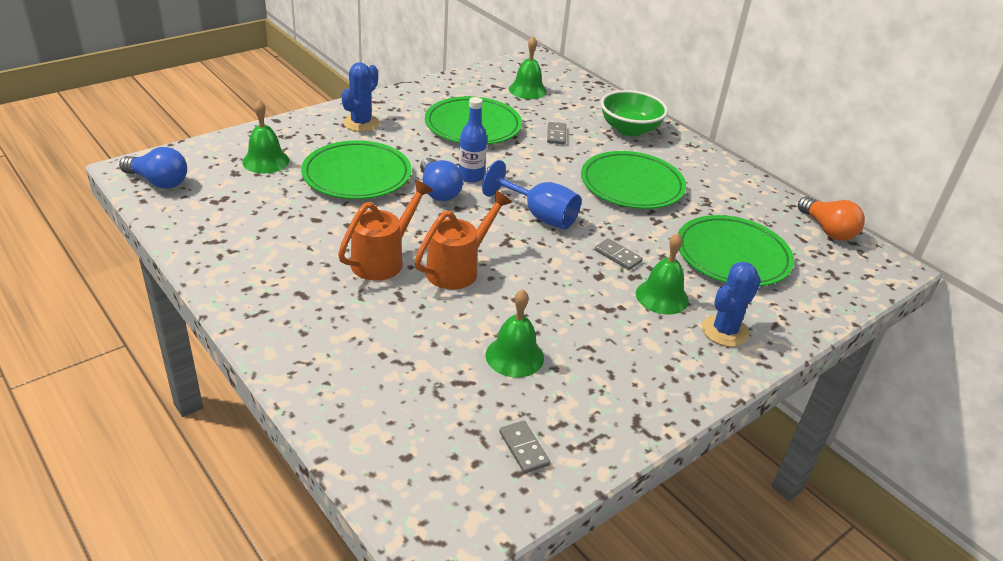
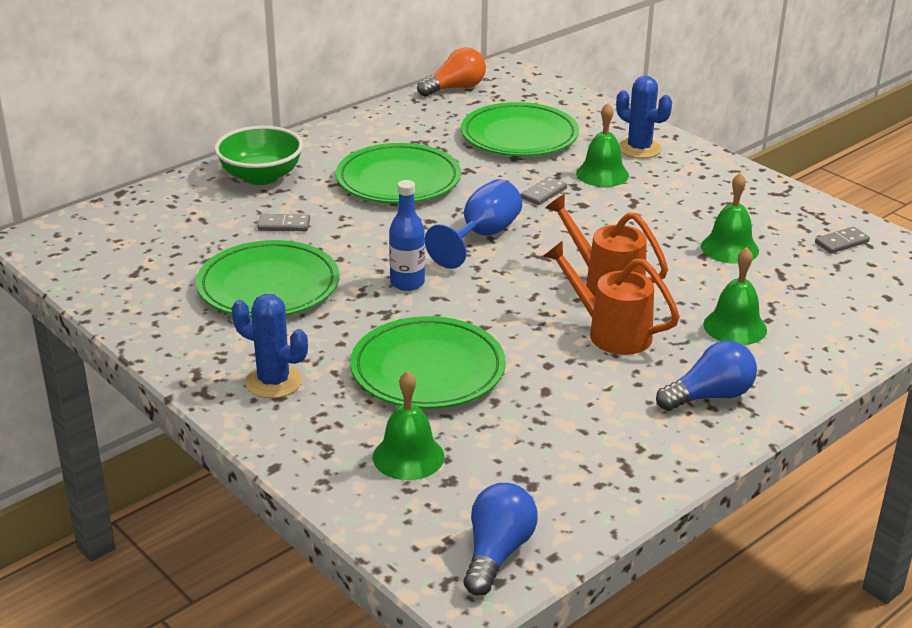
camera: 90 degrees left, 5 degrees down
blue light bulb [420,158,463,201] -> blue light bulb moved to [656,341,757,411]
green bell [509,36,547,99] -> green bell moved to [703,247,767,345]

